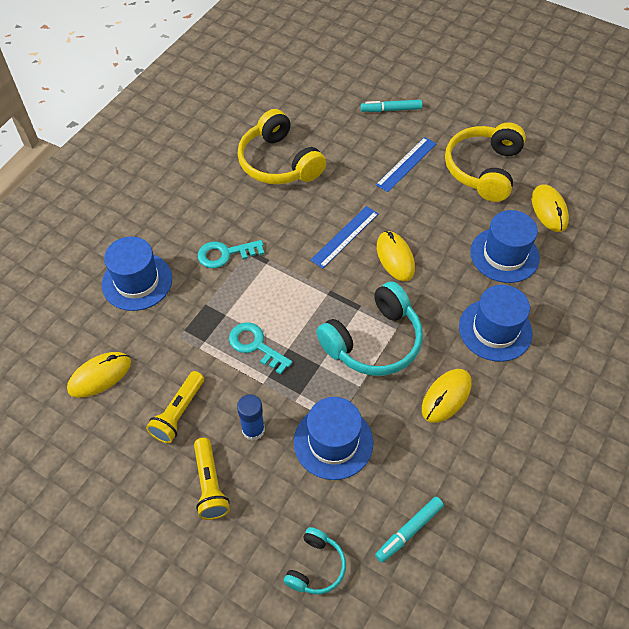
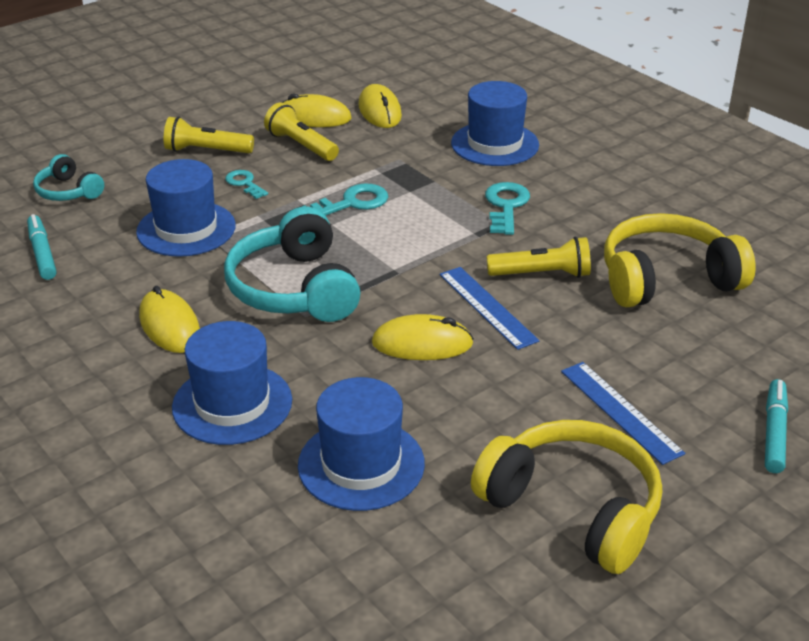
camera: 110 degrees right, 20 degrees down
blue glue stick [237,394,265,441] -> turquoise key [225,170,268,199]
yellow mouse [532,184,569,232] -> yellow mouse moved to [282,94,352,127]
none -> yellow flashlight [487,237,591,278]

